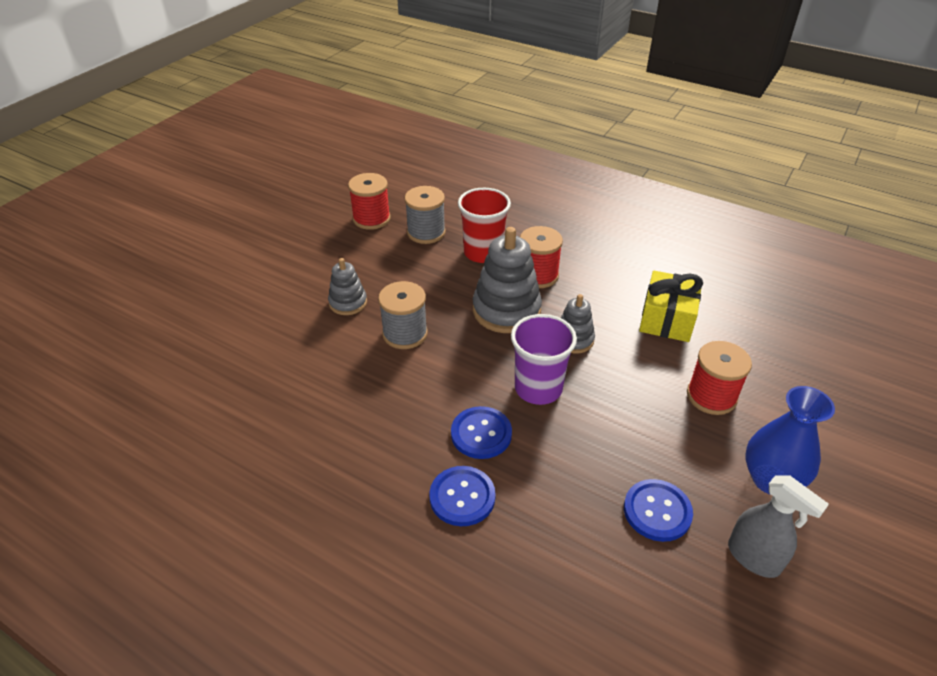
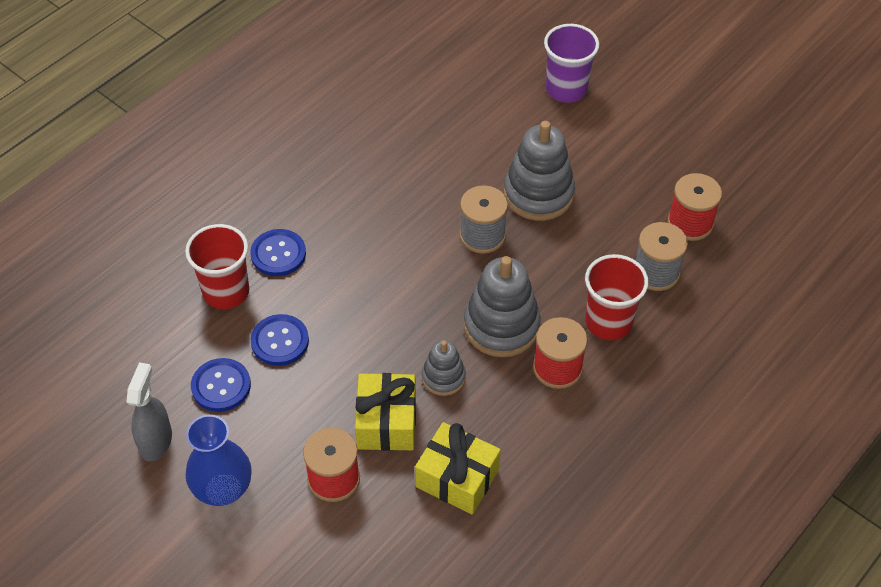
camera: 100 degrees right, 10 degrees up
grey stacking toy [328,258,367,315] -> grey stacking toy [504,121,575,221], size x1.78
blue button [451,406,512,459] -> blue button moved to [250,314,309,366]
purple cup [511,314,577,405] -> purple cup moved to [544,24,599,103]
grey spray bottle [728,475,829,578] -> grey spray bottle turned 135 degrees clockwise [126,362,172,461]
none -> red cup [185,224,249,309]
none -> yellow gift [355,373,416,451]

